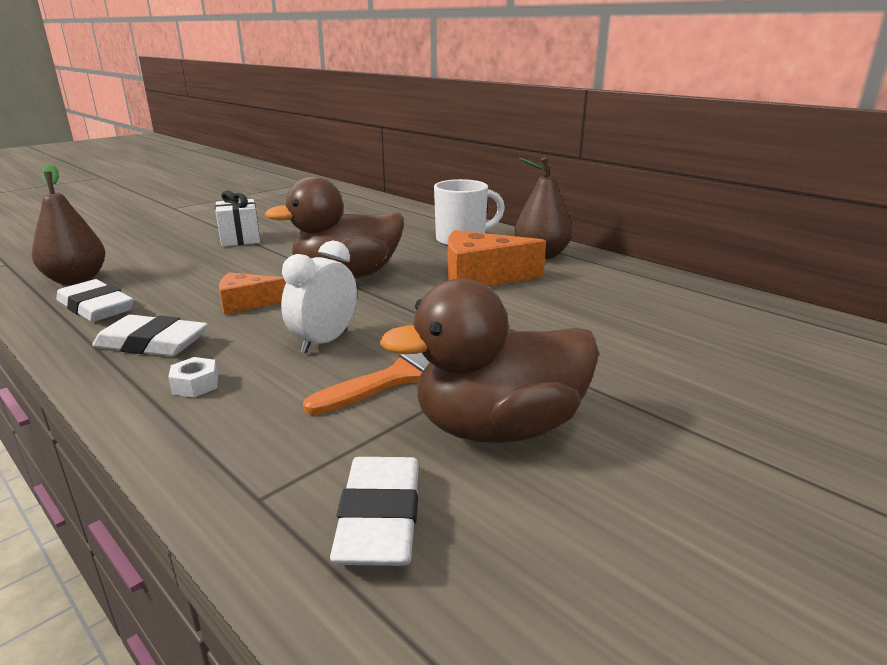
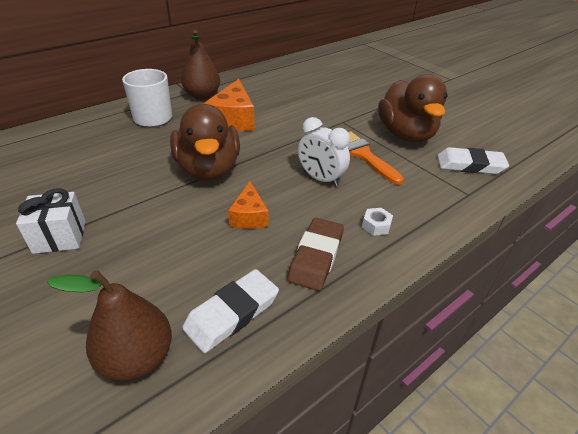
camera: 85 degrees left, 15 degrees up
white eraser [92,315,208,356] -> brown eraser [287,218,344,291]

